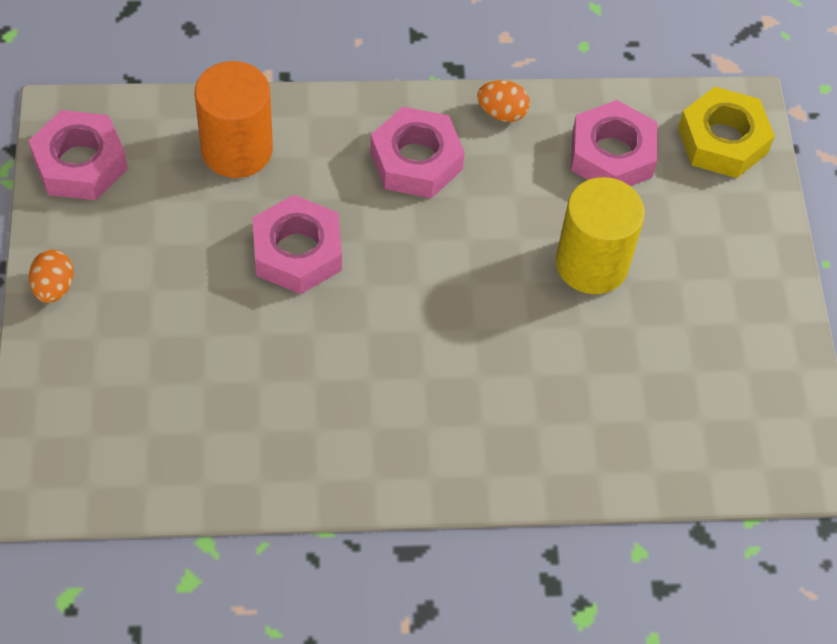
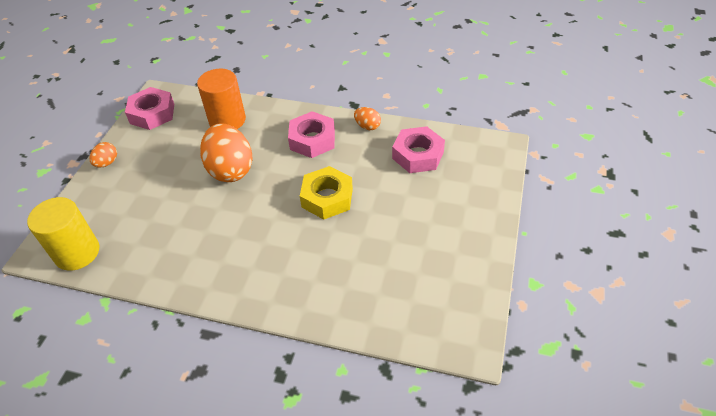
camera: 25 degrees right, 10 degrees down
pink nut [252,195,342,294] -> orange egg [200,123,253,182]
yellow cylinder [556,177,645,294] -> yellow cylinder moved to [27,197,100,271]
yellow nut [678,87,775,178] -> yellow nut moved to [300,166,353,219]

